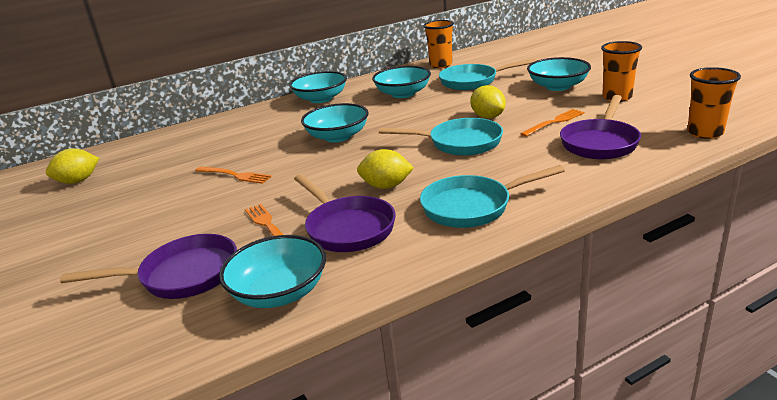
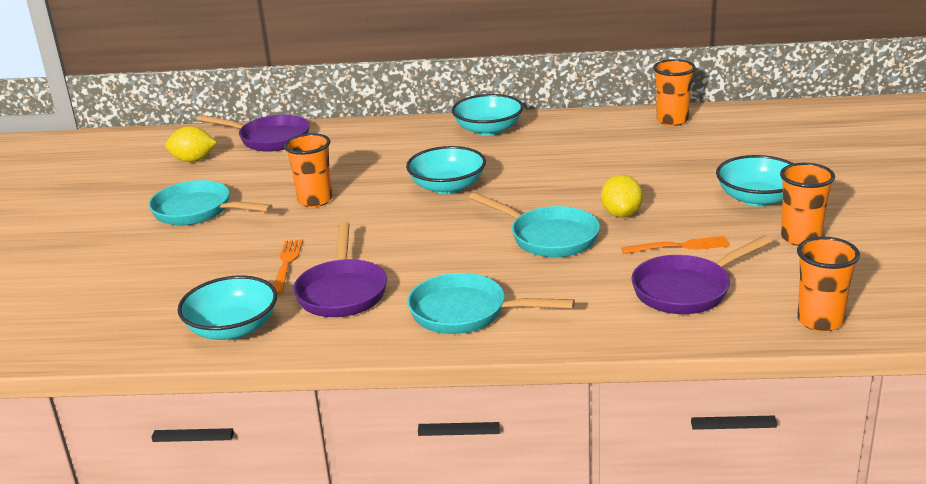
camera: 30 degrees right, 0 degrees up
purple pan [60,234,237,299] -> purple pan moved to [197,115,310,152]
orange fork [195,167,272,184] -> orange cup [284,133,332,207]
yellow lemon [357,149,414,189] -> none
turquoise bowl [372,66,431,98] -> none
turquoise pan [439,59,537,90] -> turquoise pan moved to [149,180,273,225]

